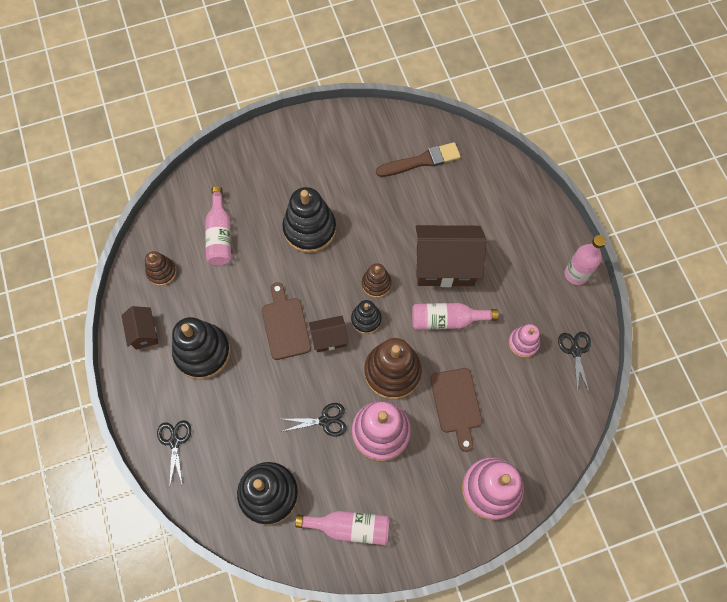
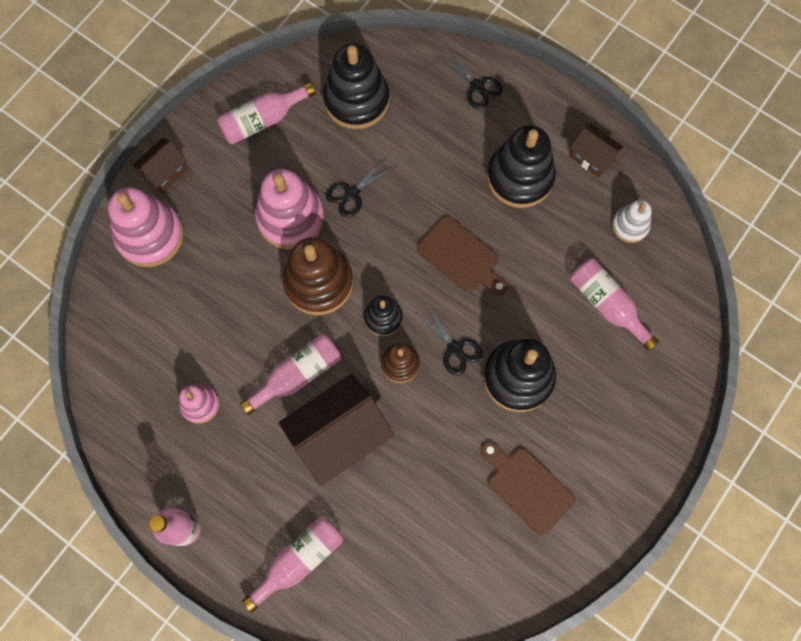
camera: 145 degrees right, 5 degrees up
brown stacking toy [145,251,177,286] -> white stacking toy [612,200,652,243]
brown house [309,316,349,352] -> brown house moved to [132,138,187,193]
brown brush [376,142,461,177] -> none
brown cutting board [430,368,482,452] -> brown cutting board moved to [481,441,575,535]
black scissors [558,332,591,394] -> black scissors moved to [415,304,482,376]
none -> pink bottle [242,516,343,613]

